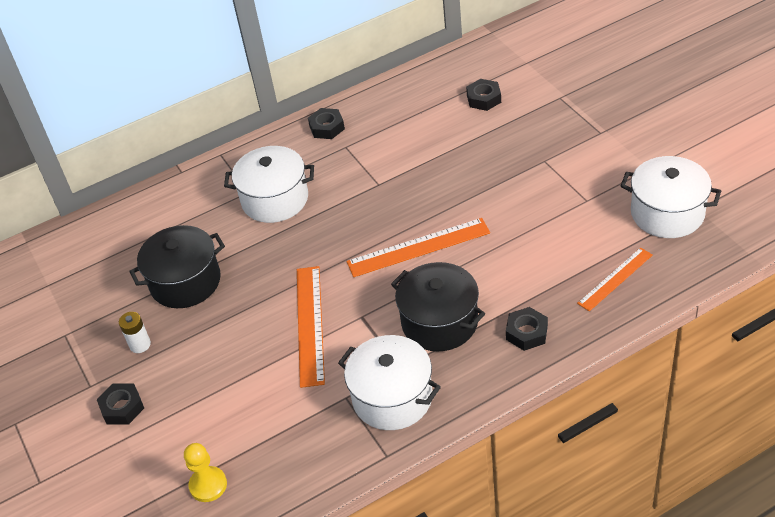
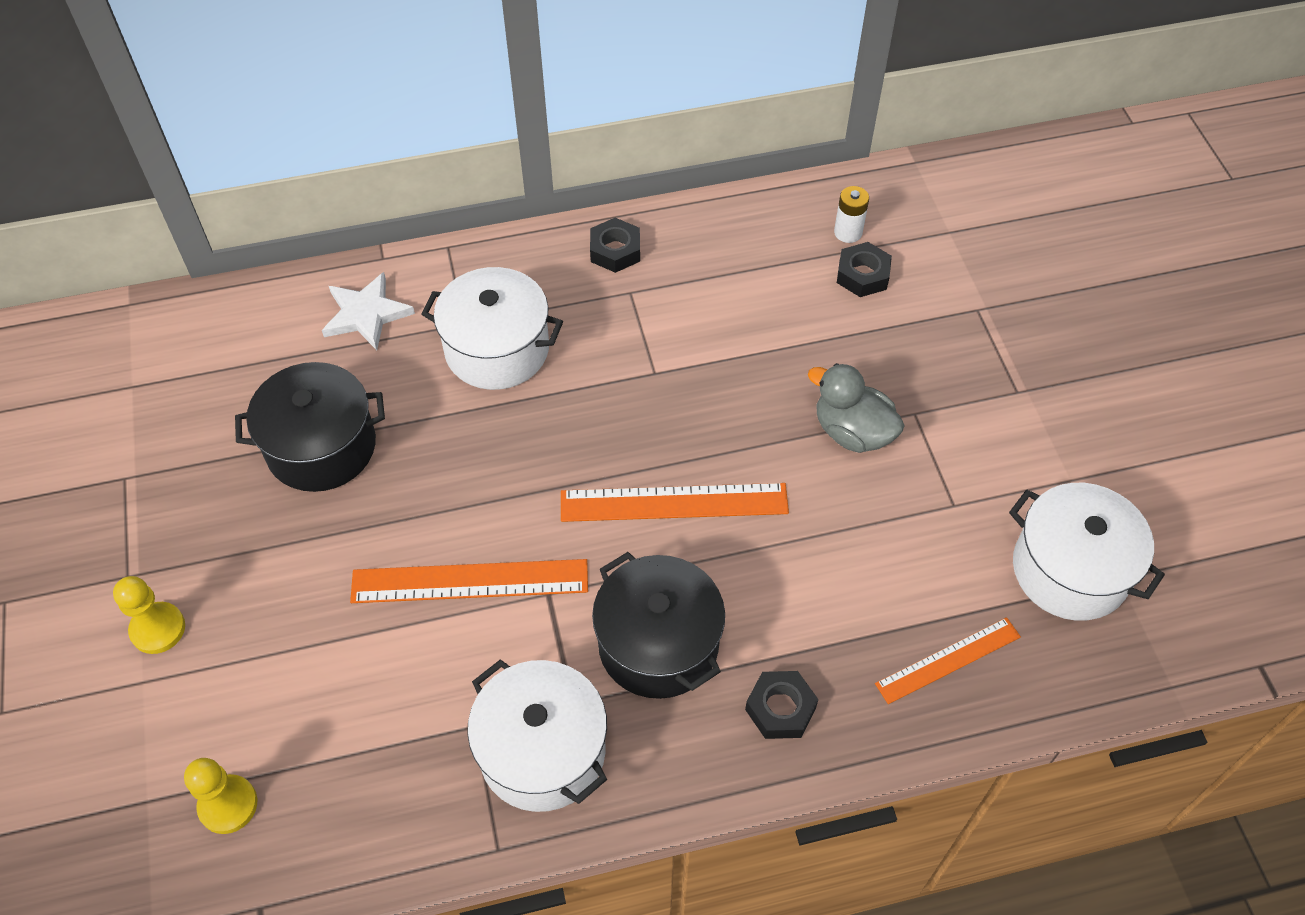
camera: 10 degrees right, 10 degrees up
black nut [97,384,144,425] -> yellow pawn [113,576,185,654]
white battery [119,312,151,353] -> white battery moved to [834,186,869,243]
orange ruler [297,266,325,388] -> orange ruler turned 75 degrees clockwise [350,559,588,603]
none -> white star [322,272,415,350]
none -> grey duck [808,363,905,453]

